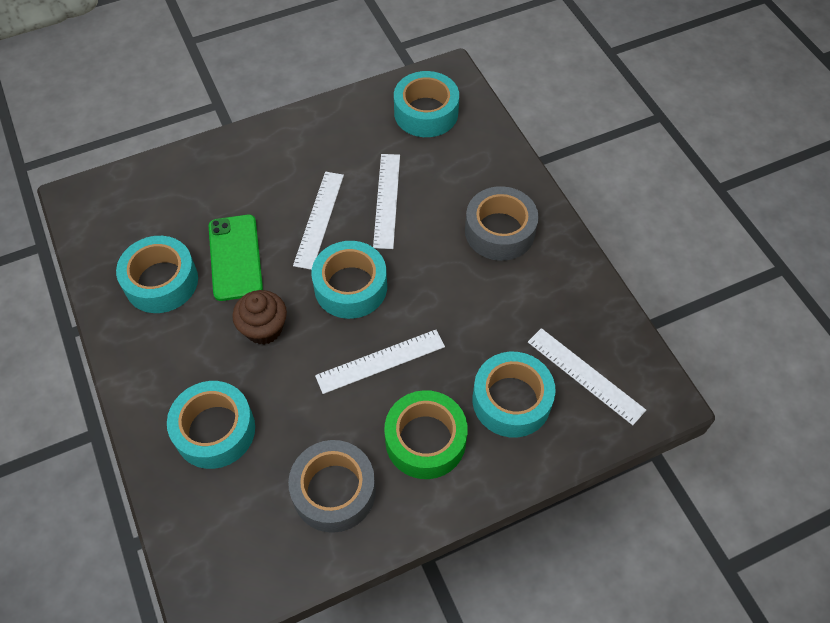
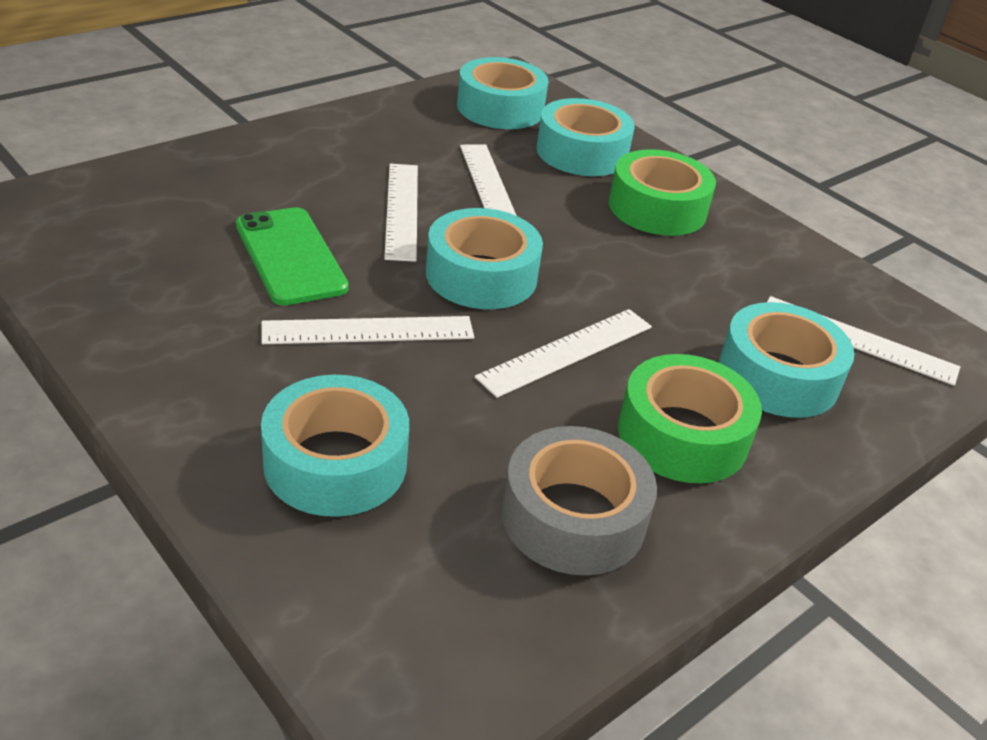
camera: 20 degrees left, 20 degrees down
turquoise tape [116,236,198,313] -> turquoise tape moved to [536,98,634,176]
brown cupcake [232,290,287,344] -> white ruler [261,316,474,344]
grey tape [465,186,539,261] -> green tape [609,149,716,236]

